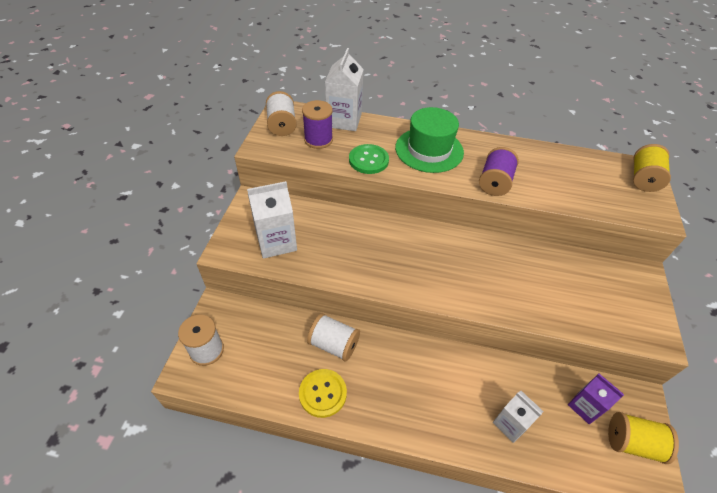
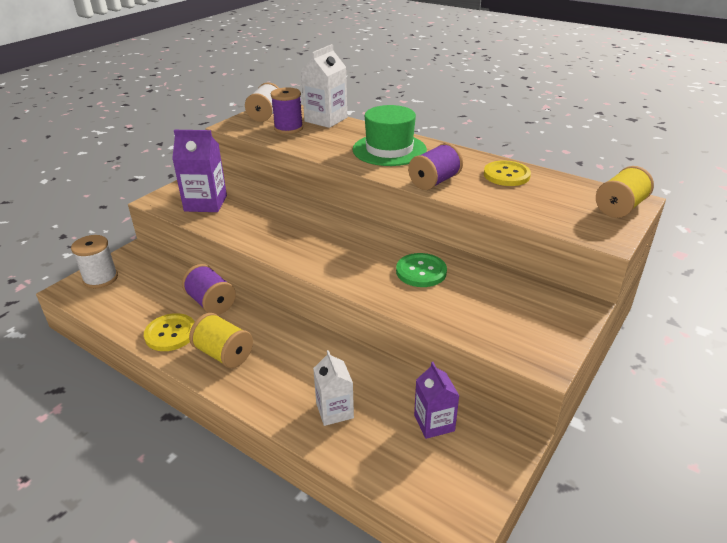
camera: 25 degrees right, 15 degrees down
white carton [247,181,297,259] -> purple carton [172,130,227,212]
white spool [307,313,360,362] -> purple spool [182,264,236,315]
green button [349,144,389,174] -> green button moved to [396,253,447,287]
yellow spool [608,412,679,464] -> yellow spool moved to [189,313,253,368]
none -> yellow button [484,160,531,186]

